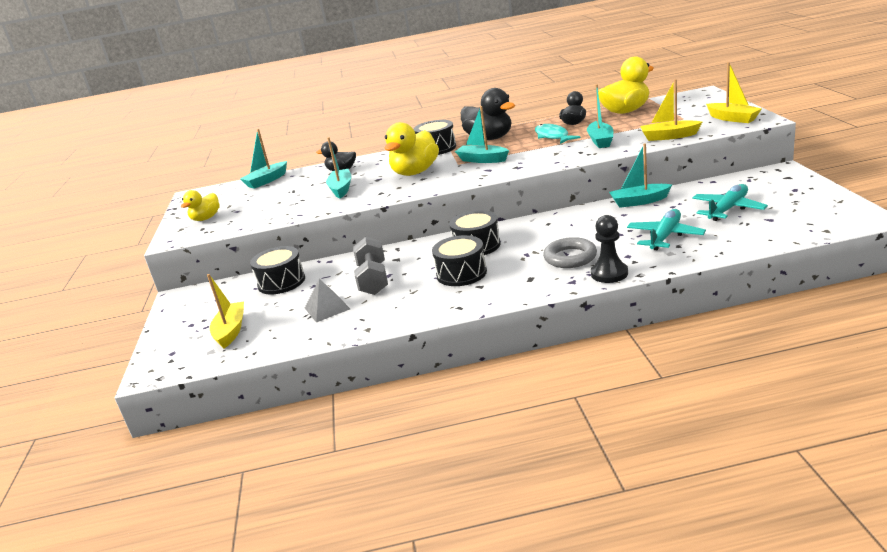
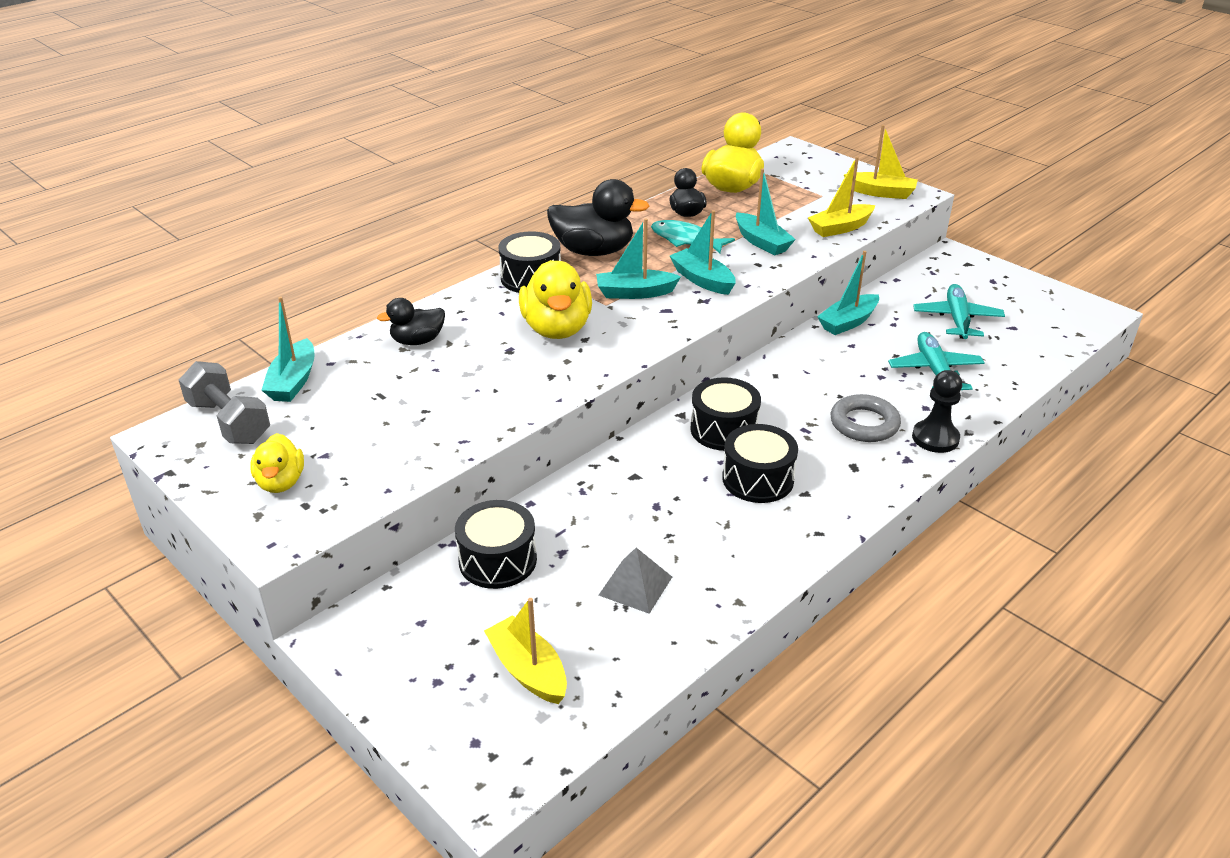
camera: 40 degrees left, 10 degrees up
turquoise boat [326,137,351,199] -> turquoise boat moved to [670,210,735,295]
grey dumbbell [353,237,388,295] -> grey dumbbell moved to [179,361,270,444]

